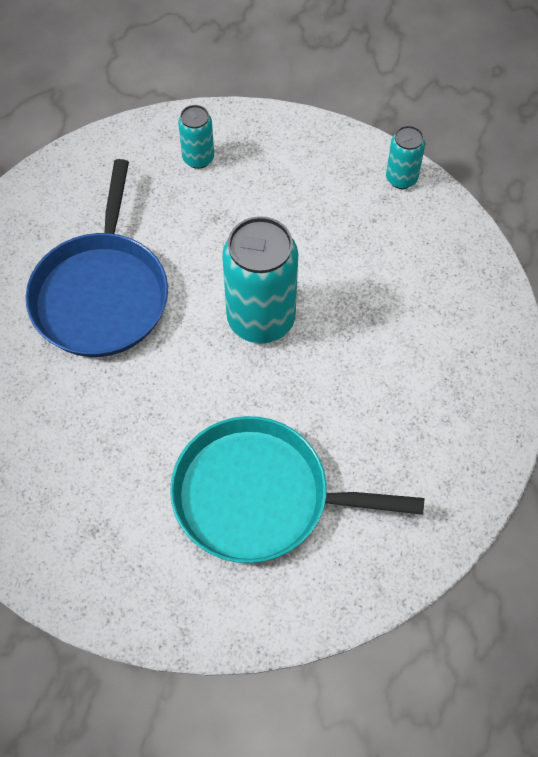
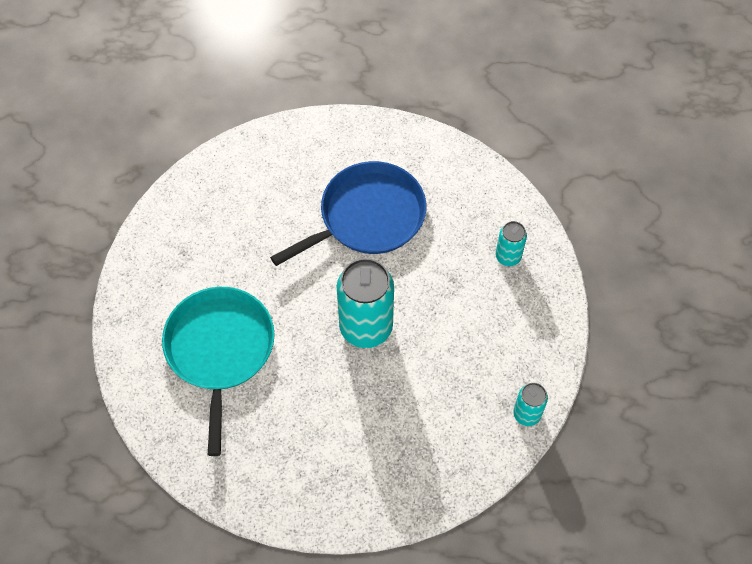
camera: 80 degrees right, 0 degrees up
blue pan [25,159,168,357] -> blue pan turned 150 degrees clockwise [270,161,426,266]

